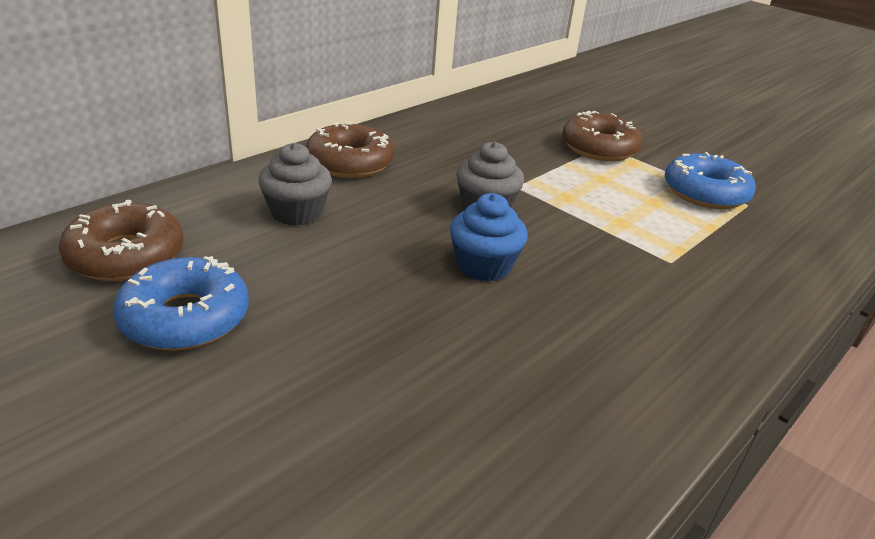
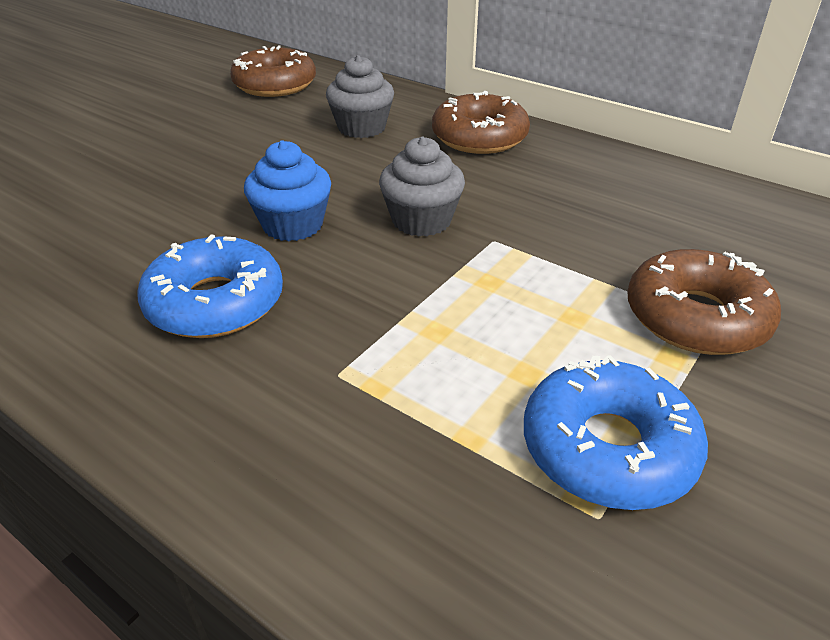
camera: 85 degrees right, 5 degrees up
blue donut [113,256,249,351] -> blue donut moved to [137,234,283,338]

